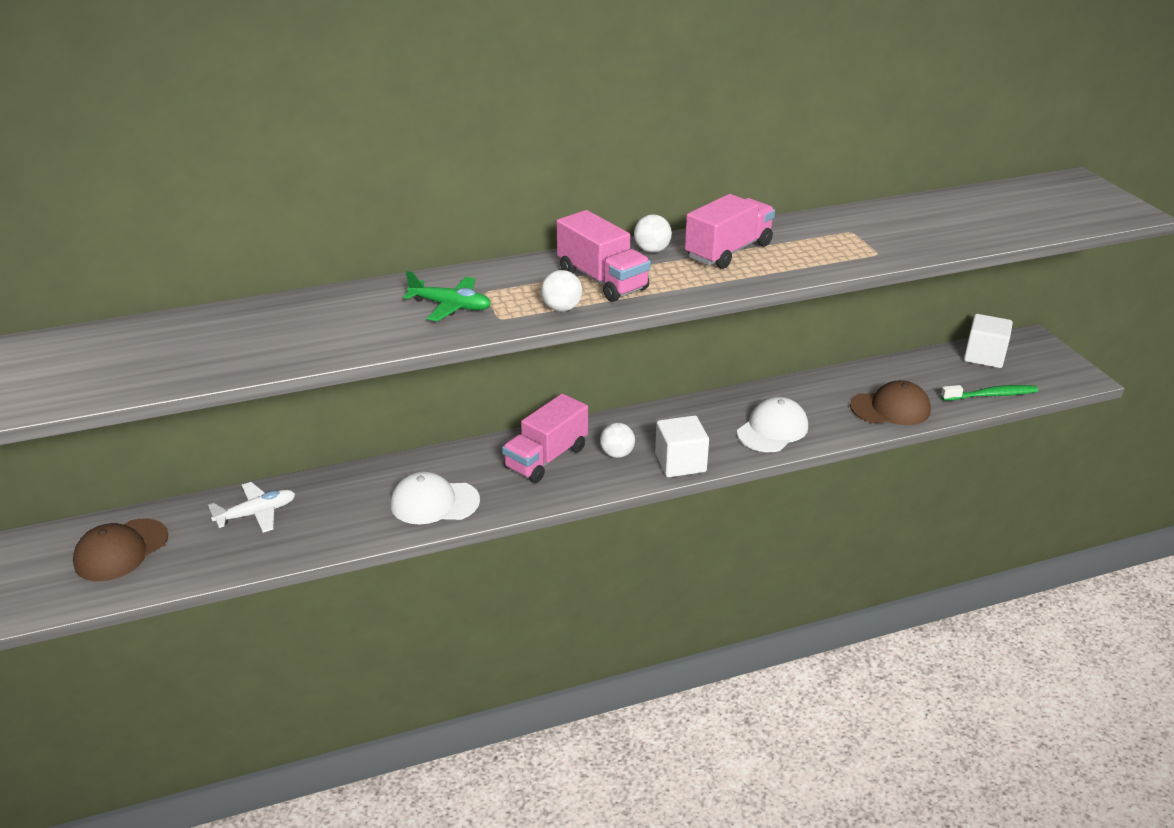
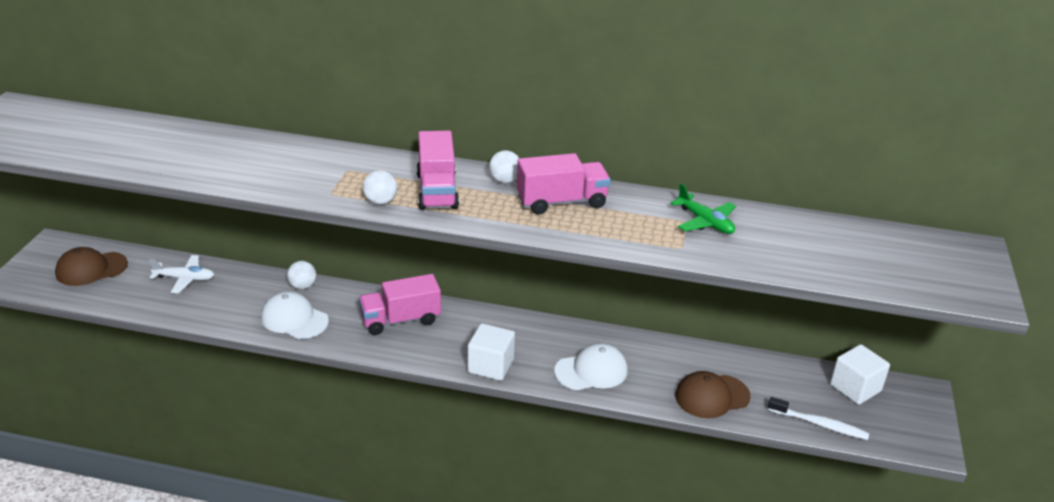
camera: 30 degrees right, 0 degrees up
green plane [403,271,491,321] -> green plane moved to [670,183,736,234]
white ball [600,423,635,458] -> white ball moved to [287,261,316,289]
brown cap [850,380,931,425] -> brown cap turned 135 degrees clockwise [675,371,751,418]
green toothbrush [941,385,1038,401] -> white toothbrush [768,397,869,440]

